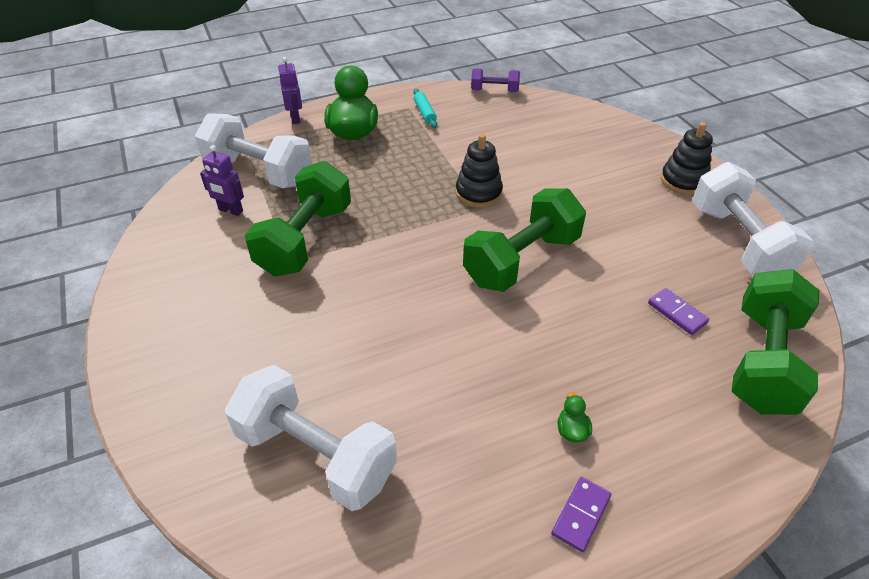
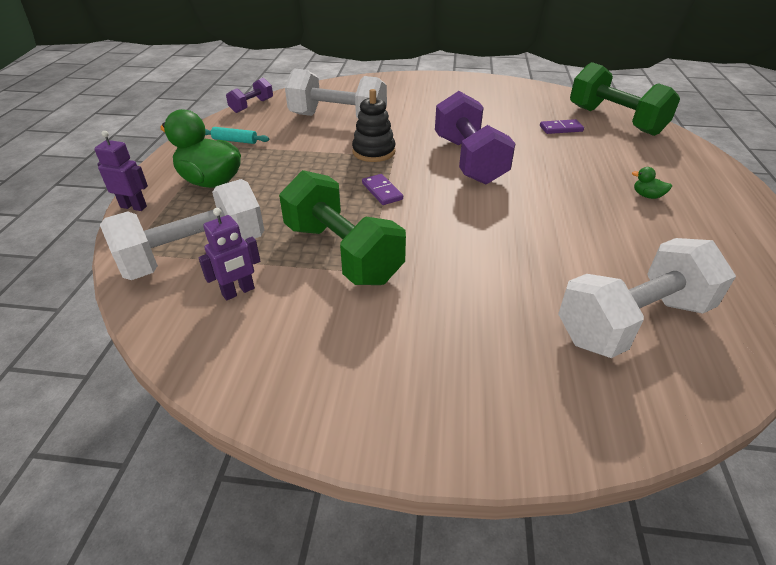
camera: 60 degrees left, 5 degrees down
green dumbbell [463,188,586,292] -> purple dumbbell [435,91,516,185]
purple domino [551,477,611,552] -> purple domino moved to [362,174,403,205]
black stacking toy [661,122,713,195] -> none
white dumbbell [692,162,814,275] -> white dumbbell moved to [285,68,387,118]

